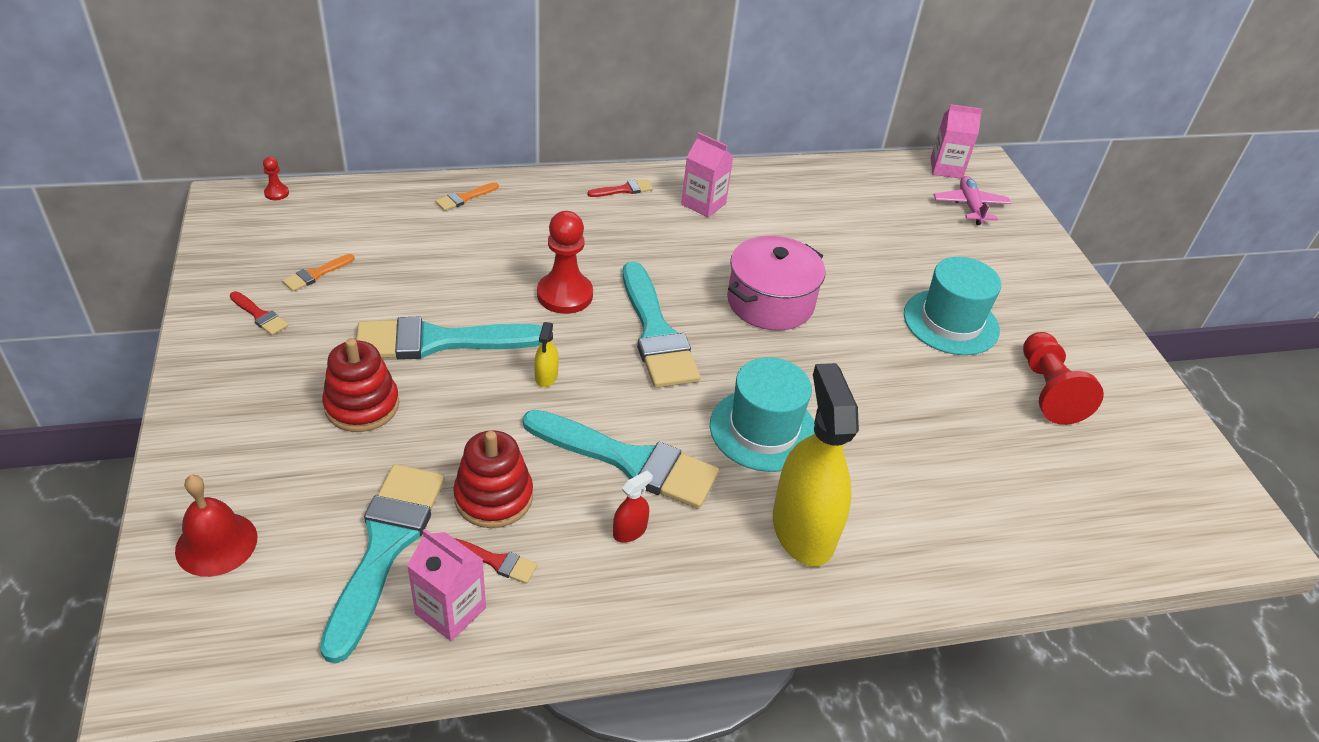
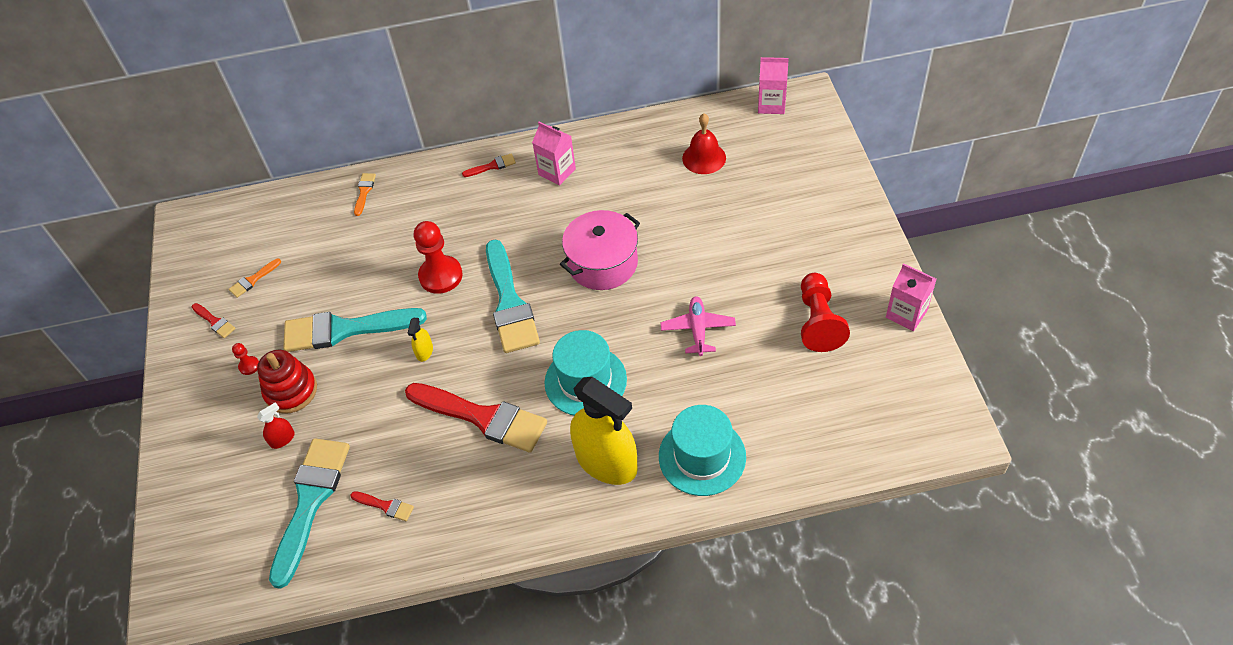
camera: 10 degrees right, 10 degrees up
red bell [175,475,257,577] -> red bell moved to [682,114,726,174]
red pawn [263,157,289,200] -> red pawn moved to [232,343,259,375]
pink carton [407,529,486,641] -> pink carton moved to [886,263,937,331]
orange brush [435,182,499,211] -> orange brush turned 135 degrees clockwise [354,173,376,216]
red stacking toy [453,430,533,528] -> none
turquoise brush [523,410,719,509] -> red brush [405,383,547,453]
red spray bottle [613,470,653,543] -> red spray bottle moved to [257,402,295,449]
yellow spray bottle [773,363,859,566] -> yellow spray bottle turned 135 degrees clockwise [570,377,638,485]
turquoise hat [904,257,1001,355] -> turquoise hat moved to [659,405,746,496]
pink plane [933,176,1011,225] -> pink plane moved to [661,297,736,356]

